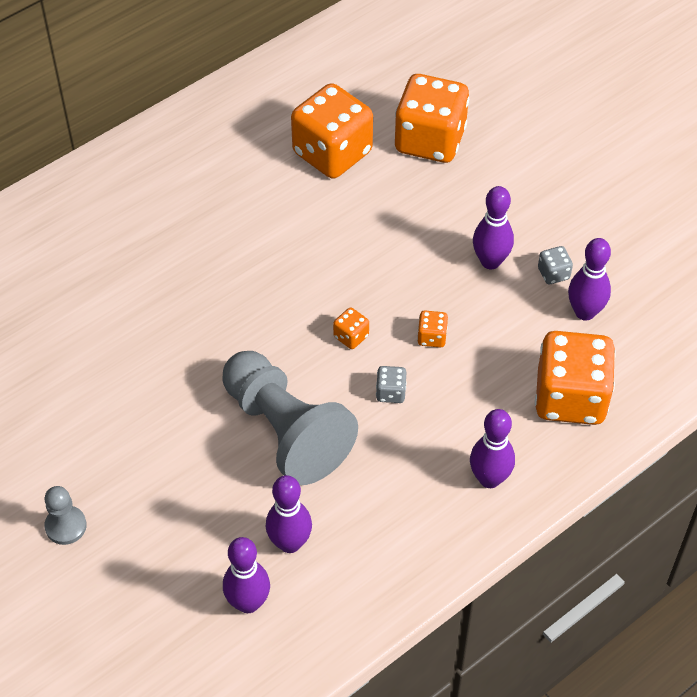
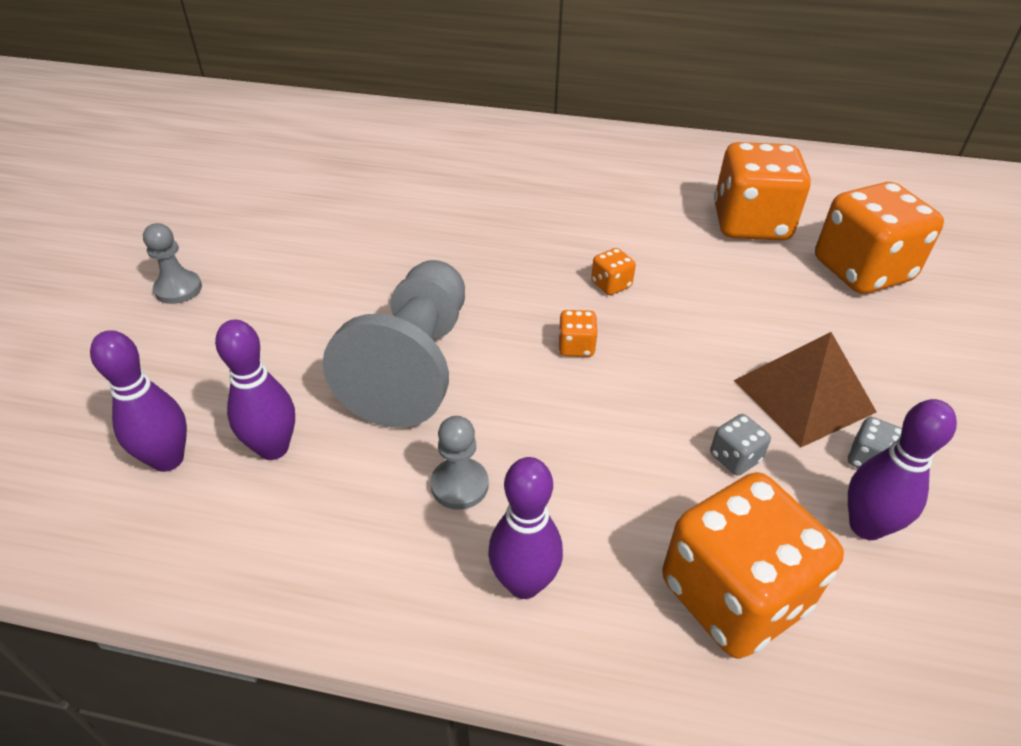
camera: 50 degrees right, 10 degrees down
grey dice [376,366,406,403] -> grey dice moved to [710,414,771,476]
orange dice [417,311,448,348] -> orange dice moved to [591,248,636,295]
purple bowling pin [473,186,514,269] -> brown pyramid [734,332,877,447]
none -> grey pawn [430,416,488,510]

